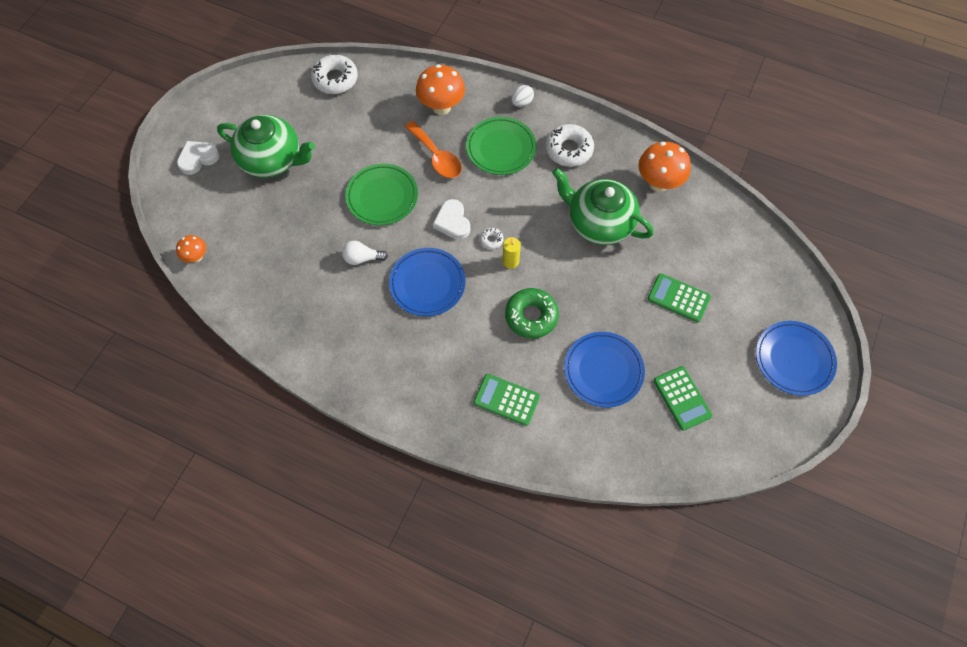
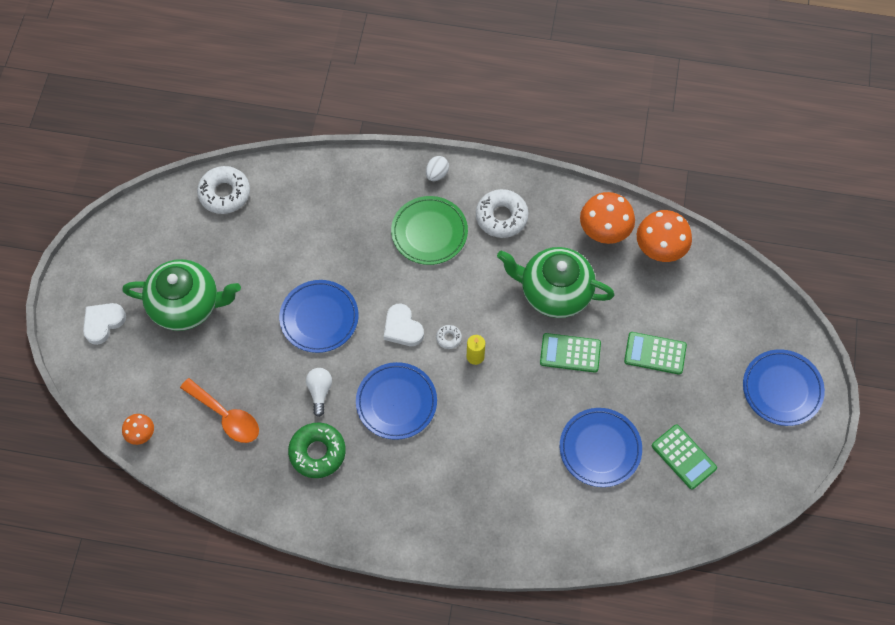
camera: 15 degrees left, 0 degrees up
white light bulb [342,241,388,265] -> white light bulb turned 105 degrees clockwise [306,368,332,417]
green plate [345,164,418,225] -> blue plate [279,280,359,353]
orange spoon [404,121,462,178] -> orange spoon moved to [180,378,259,443]
orange mushroom [416,64,465,115] -> orange mushroom moved to [637,210,692,262]
green calculator [474,374,540,426] -> green calculator moved to [540,333,601,373]
green donut [505,288,559,338] -> green donut moved to [288,422,346,478]

